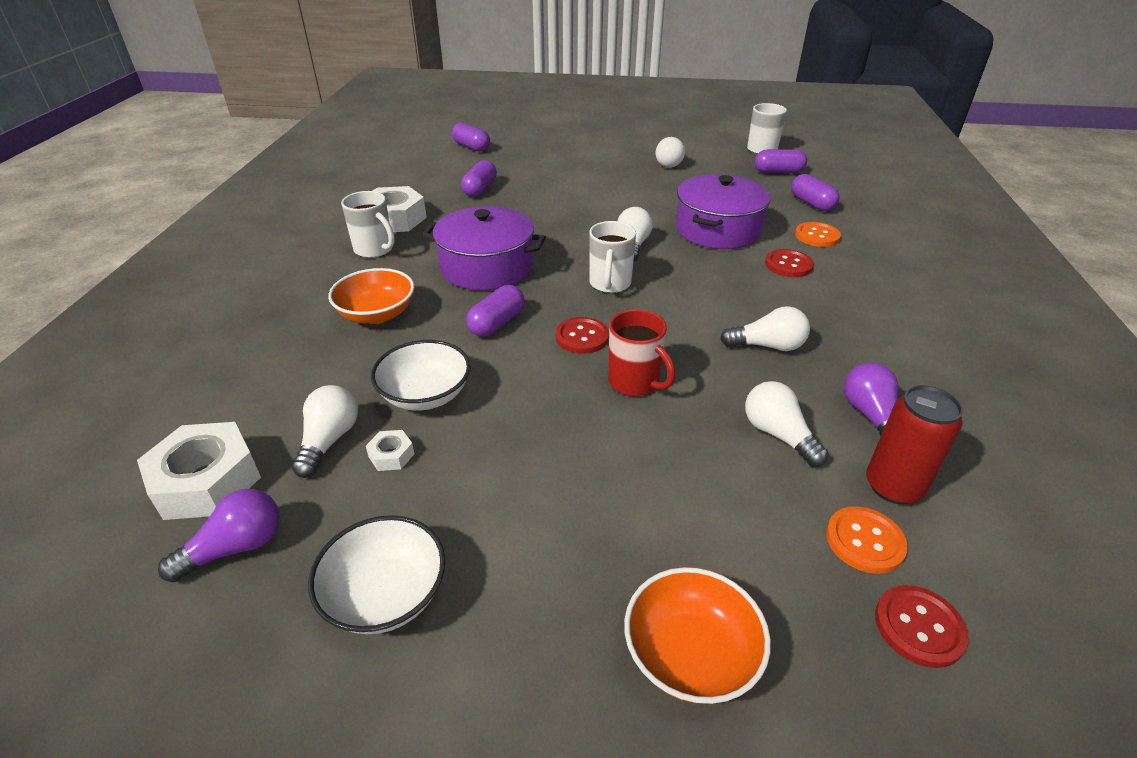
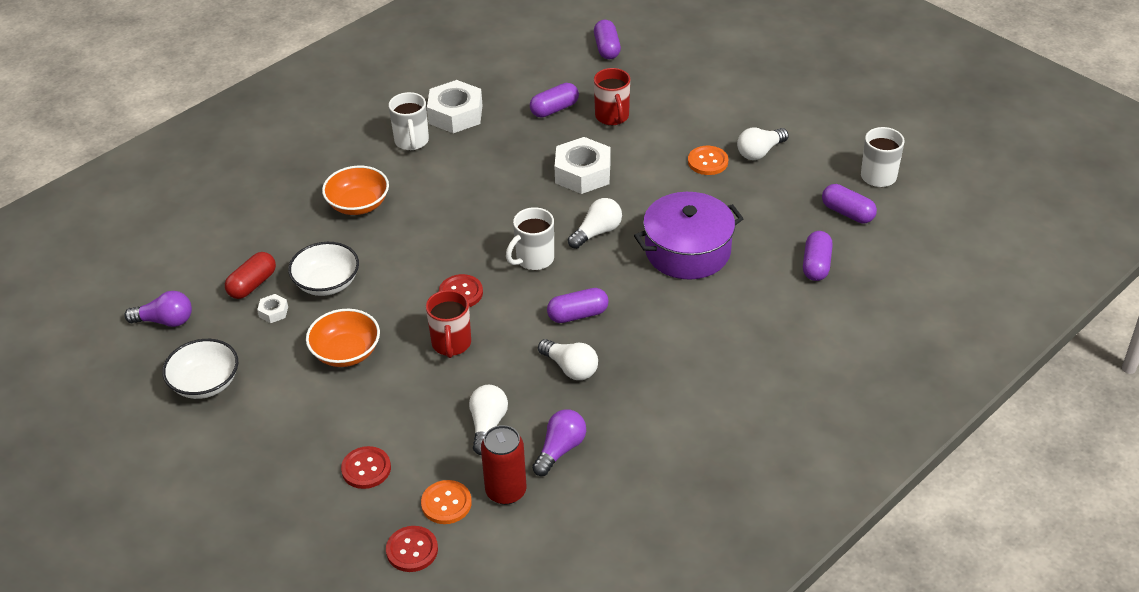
camera: 40 degrees right, 5 degrees up
white nut [137,422,261,520] -> white nut moved to [554,137,610,194]
white light bulb [292,385,358,478] -> red capsule [225,252,276,299]
purple pot [423,206,546,291] -> none
purple capsule [466,285,525,337] -> purple capsule moved to [547,288,609,323]
orange bowl [624,567,771,704] -> orange bowl moved to [306,309,380,367]
red button [765,249,814,277] -> red button moved to [341,446,391,489]
orange button [795,222,841,247] -> orange button moved to [688,146,728,175]
none -> red mug [594,68,630,125]

